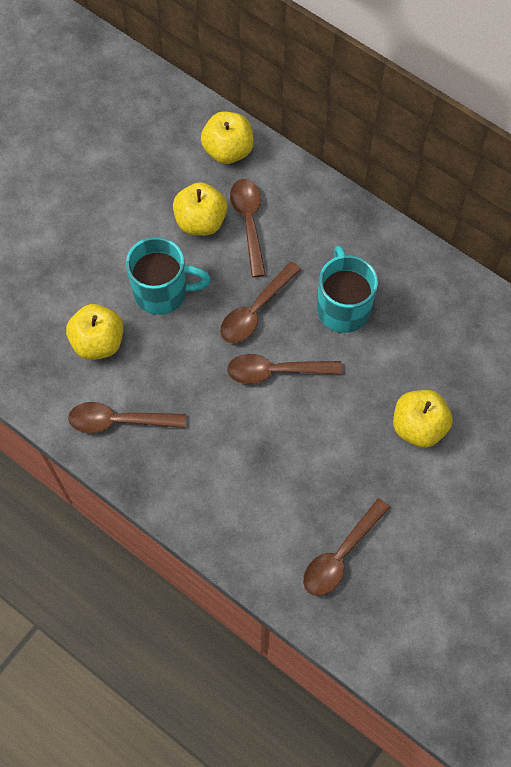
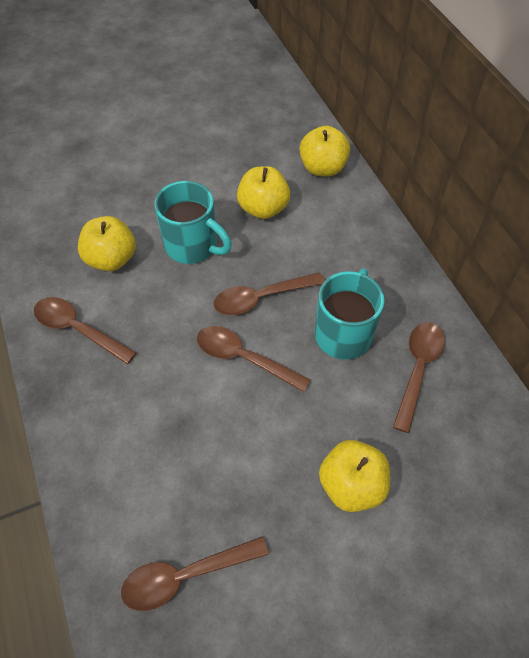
camera: 30 degrees right, 10 degrees down
brown spoon [230,179,266,277] -> brown spoon moved to [393,322,445,433]

